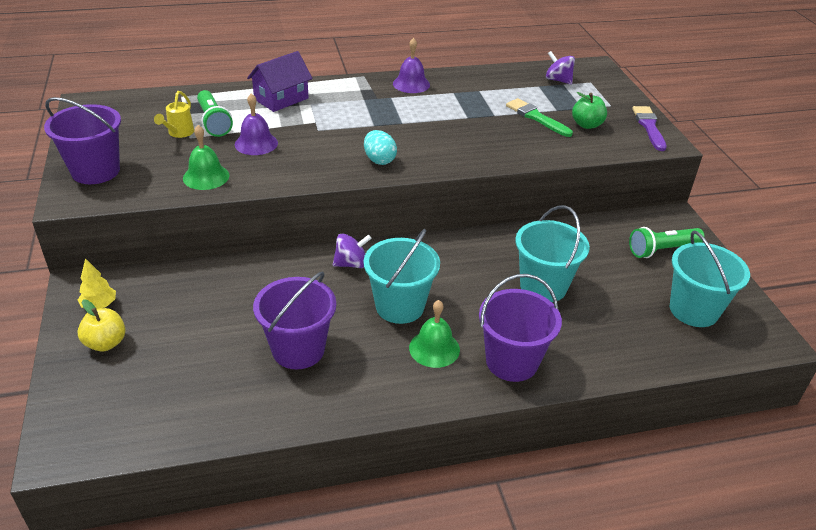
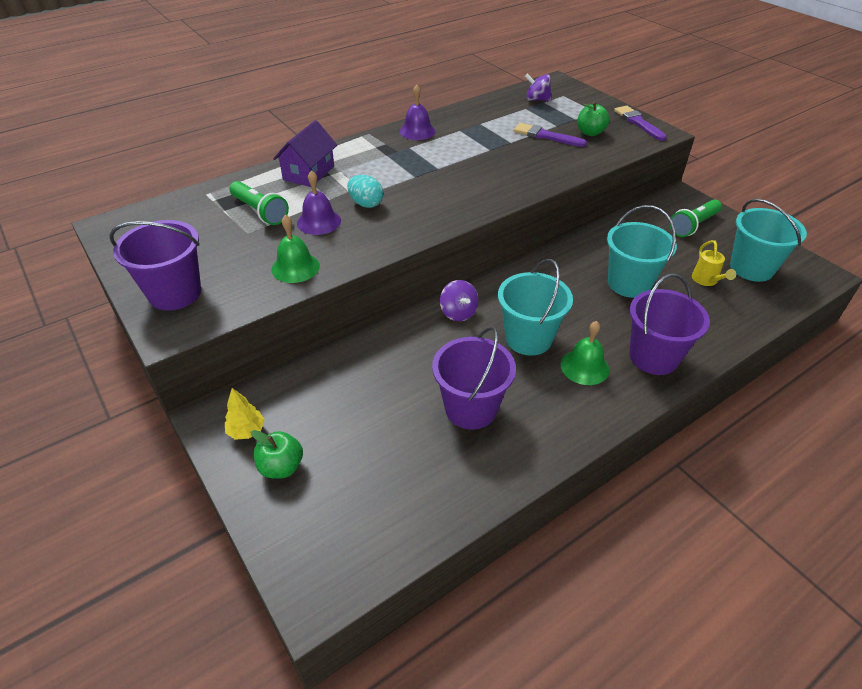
camera: 20 degrees left, 5 degrees up
yellow apple [77,300,125,352] -> green apple [251,430,303,478]
yellow watering can [154,91,194,138] -> yellow watering can moved to [692,240,736,286]
purple spinning top [333,233,372,268] -> purple spinning top turned 105 degrees clockwise [440,280,478,321]
turquoise egg [364,130,397,165] -> turquoise egg moved to [347,175,383,208]
green brush [506,98,573,137] -> purple brush [514,123,587,147]

